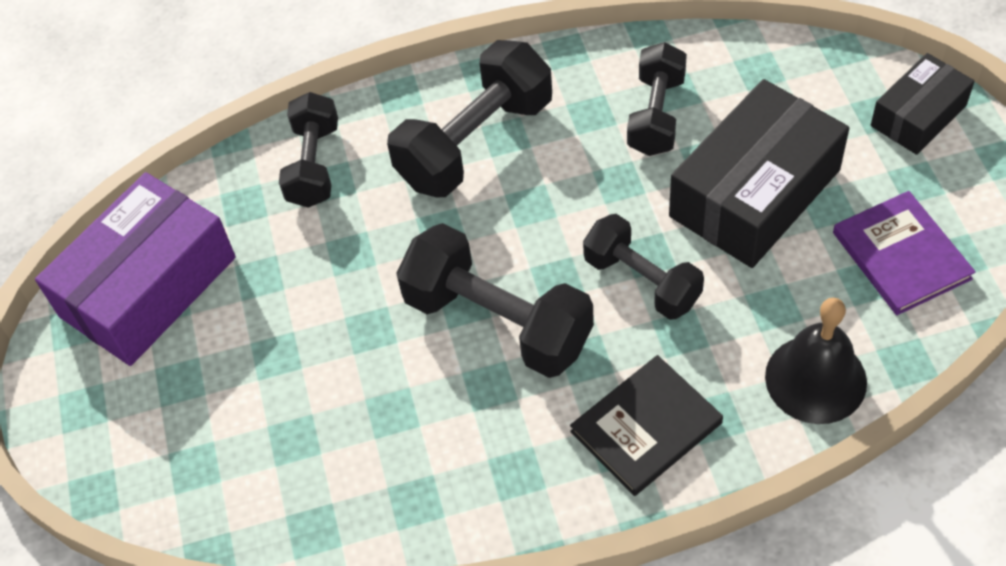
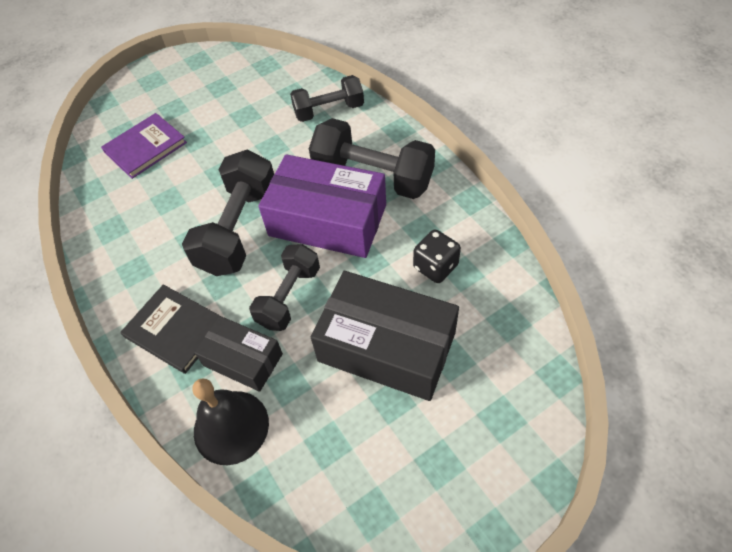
camera: 70 degrees right, 0 degrees up
purple box [35,172,236,366] -> purple box moved to [259,154,386,258]
black dumbbell [627,42,687,156] -> black dice [413,230,461,283]
purple book [833,191,976,315] -> purple book moved to [101,113,187,179]
black box [871,53,975,155] -> black box moved to [195,316,283,392]

